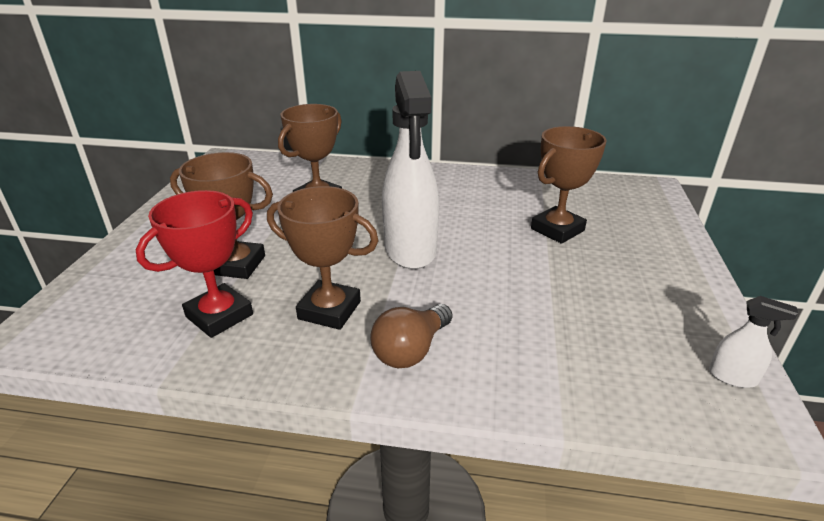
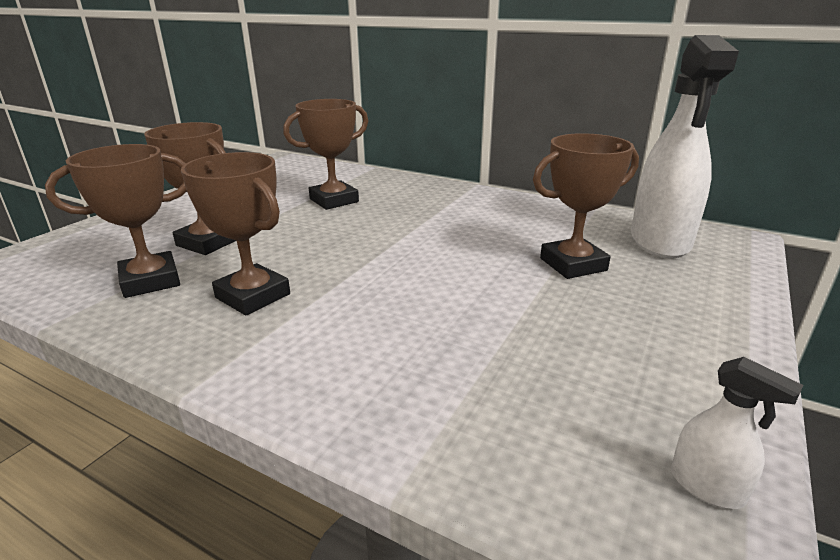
camera: 20 degrees right, 5 degrees down
red trophy [136,190,253,338] -> brown trophy [45,144,187,298]
brown light bulb [370,304,452,368] -> none
white spray bottle [382,71,439,269] -> white spray bottle moved to [631,35,739,258]

